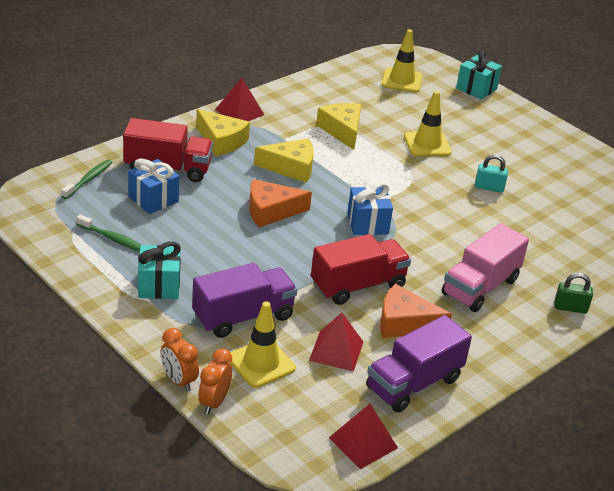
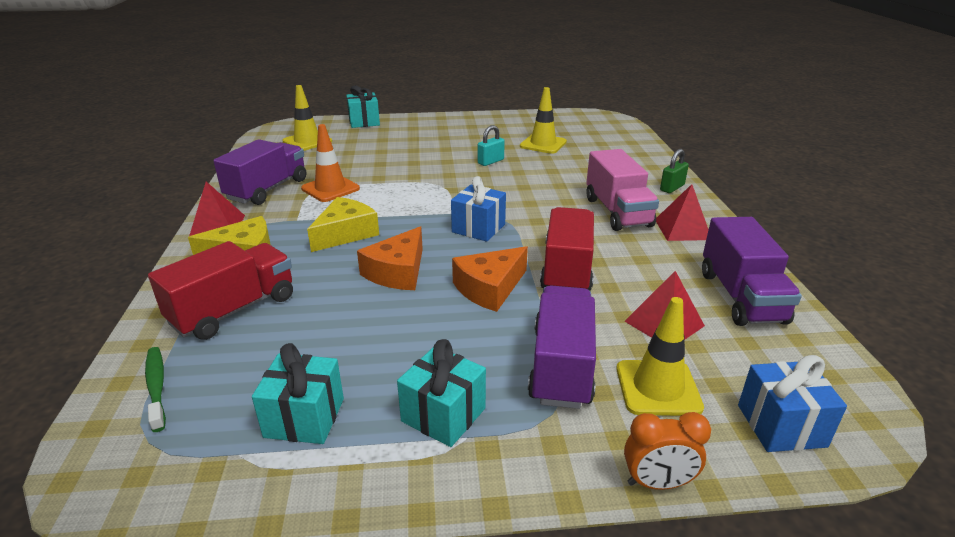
camera: 50 degrees left, 5 degrees down
green toothbrush [76,214,141,252] -> turquoise gift [252,343,344,444]
blue gift [128,159,179,214] -> blue gift moved to [738,355,847,452]
orange clock [198,348,232,415] -> none
yellow cheese [316,103,361,150] -> orange traffic cone [301,124,360,202]
red pyramid [329,404,398,469] -> red pyramid moved to [656,184,709,241]
orange cheese [380,284,452,338] -> orange cheese moved to [452,246,528,312]
yellow traffic cone [404,91,452,157] -> yellow traffic cone moved to [520,87,567,154]
none -> purple truck [213,139,306,205]

